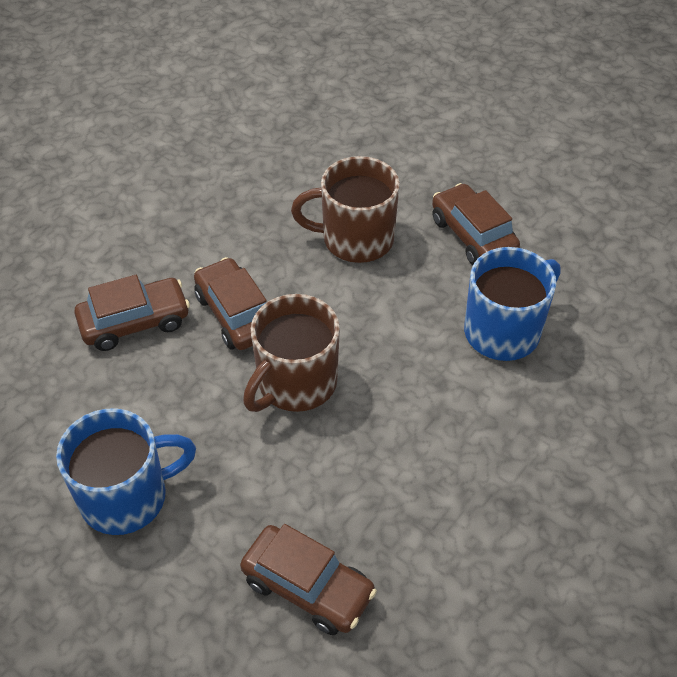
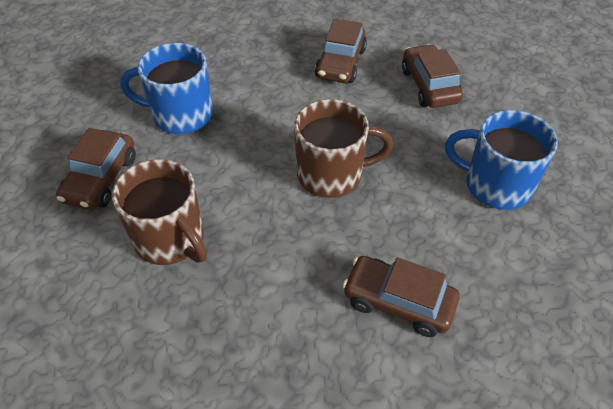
camera: 135 degrees left, 0 degrees up
brown car [194,257,267,350] -> brown car moved to [315,18,367,83]

